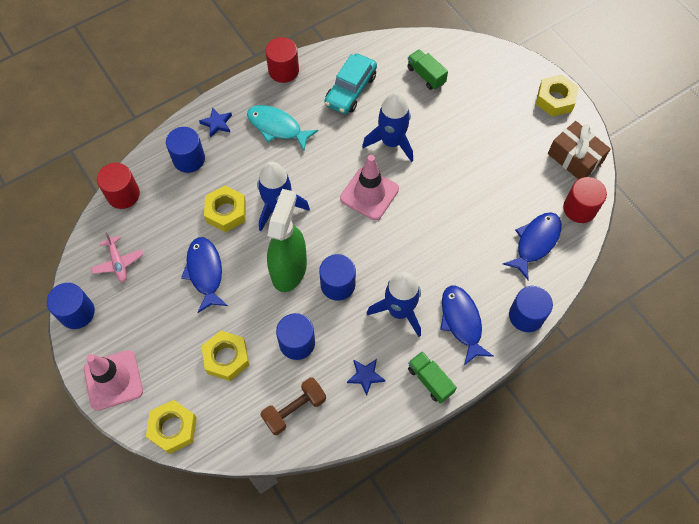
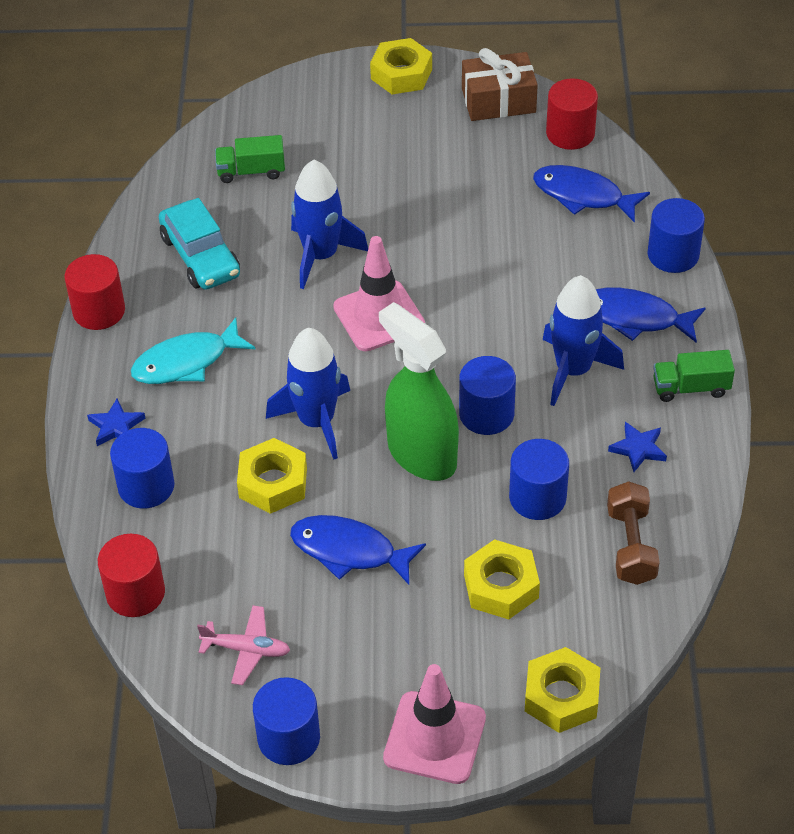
camera: 55 degrees left, 15 degrees down
blue fish [503,212,562,280] -> blue fish turned 45 degrees counterclockwise [533,165,650,223]

